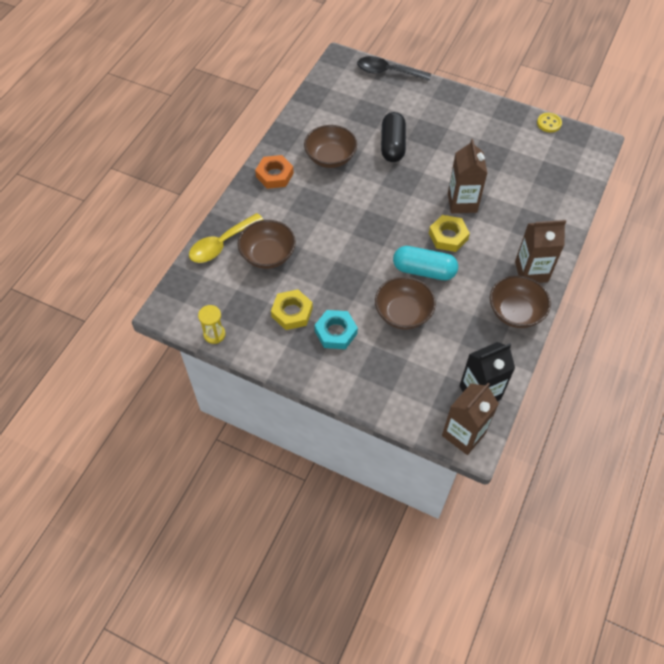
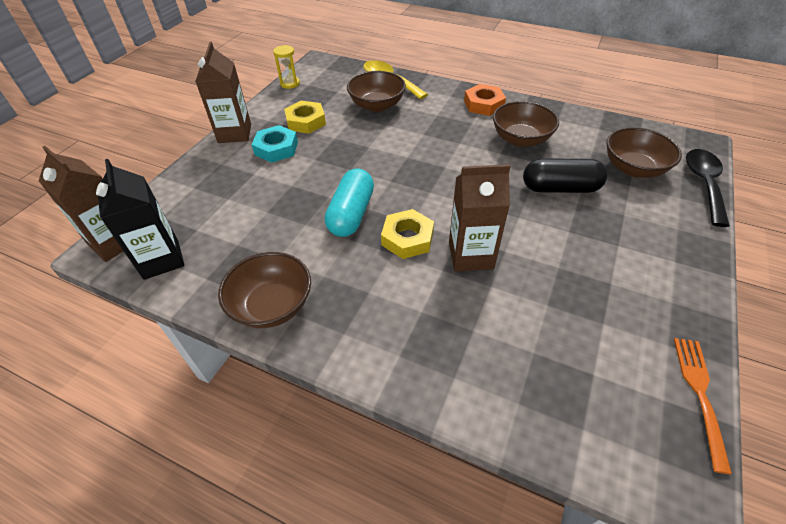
camera: 90 degrees right, 10 degrees down
brown bowl [375,277,436,329] -> brown bowl moved to [606,127,682,178]
brown carton [515,220,566,283] -> brown carton moved to [195,42,251,143]
yellow button [537,113,562,133] -> orange fork [674,338,732,474]

